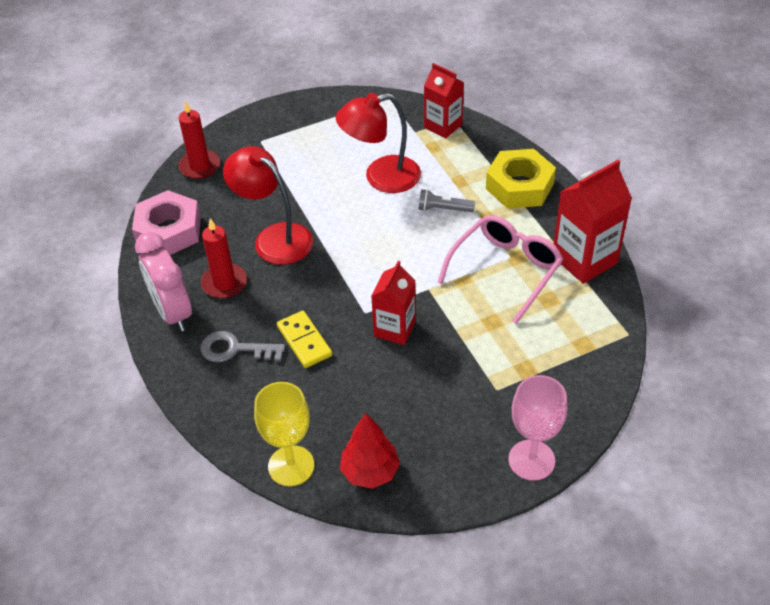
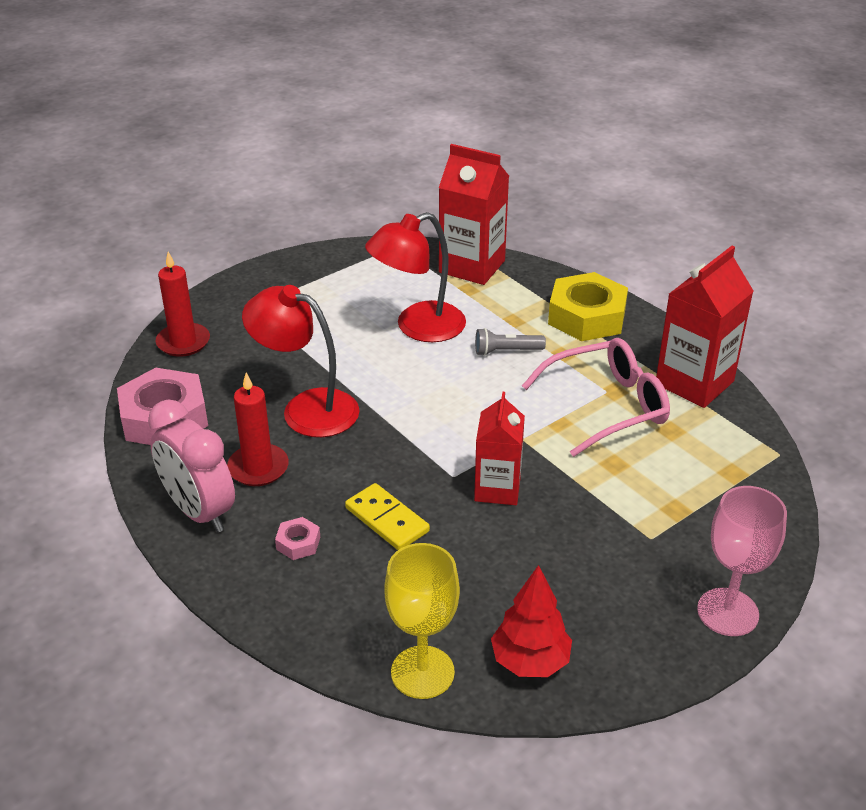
camera: 15 degrees left, 10 degrees down
grey key [200,331,285,362] -> pink nut [275,517,320,560]
red carton [424,63,464,139] -> red carton [439,144,509,285], size x1.50
pink glasses [437,215,563,324] -> pink glasses turned 45 degrees clockwise [522,338,670,457]

